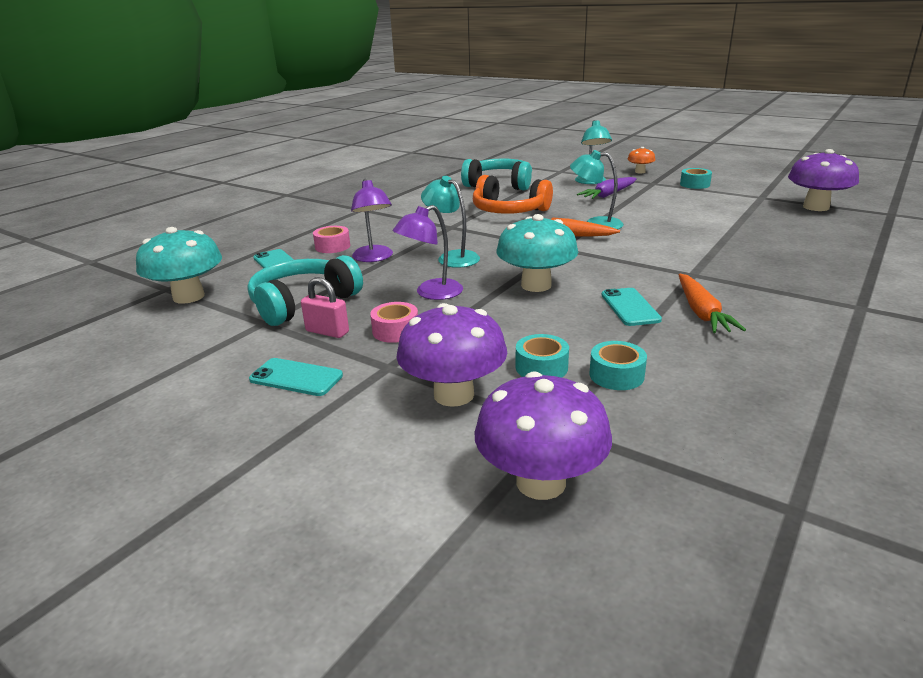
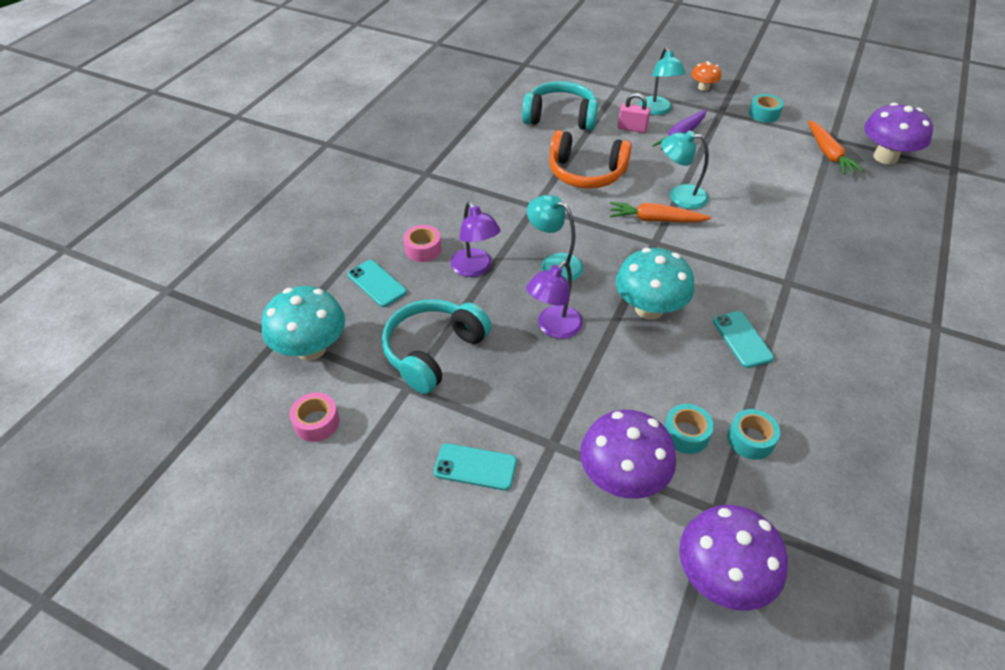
camera: 10 degrees left, 20 degrees up
pink padlock [301,277,349,338] -> pink padlock moved to [618,93,651,133]
pink tape [370,302,418,343] -> pink tape moved to [290,392,339,442]
orange carrot [679,274,746,333] -> orange carrot moved to [808,120,864,175]

